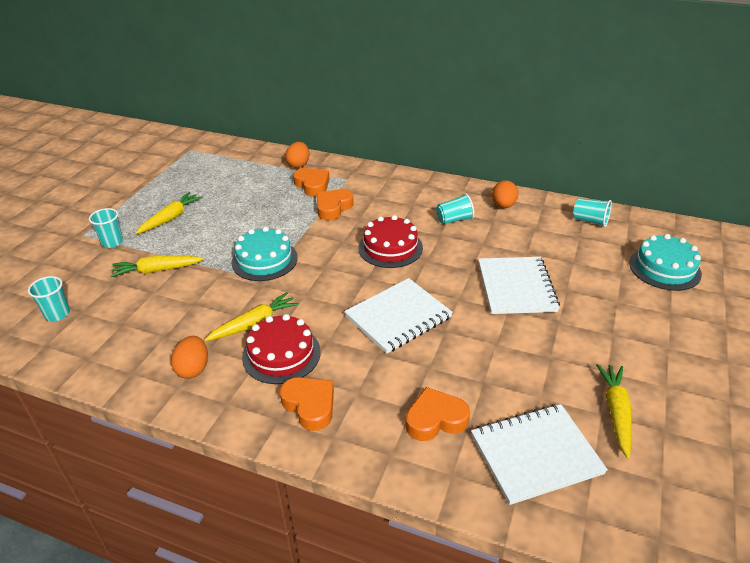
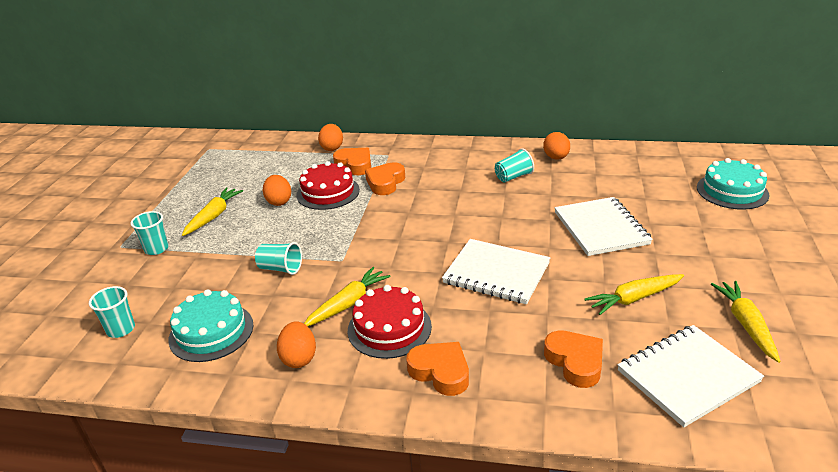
camera: 10 degrees left, 5 degrees down
yellow carrot [111,256,204,277] -> yellow carrot moved to [585,274,684,315]
turquoise cake [231,226,298,281] -> turquoise cake moved to [168,289,254,362]
white notebook [344,278,453,354] -> white notebook turned 75 degrees clockwise [442,239,550,304]
red cake [358,215,423,268] -> red cake moved to [296,161,360,210]
orange heart [406,387,470,441] -> orange heart turned 90 degrees clockwise [544,330,603,388]
turquoise cup [573,198,612,227] -> turquoise cup moved to [255,242,302,275]
none -> orange egg [263,175,291,206]

